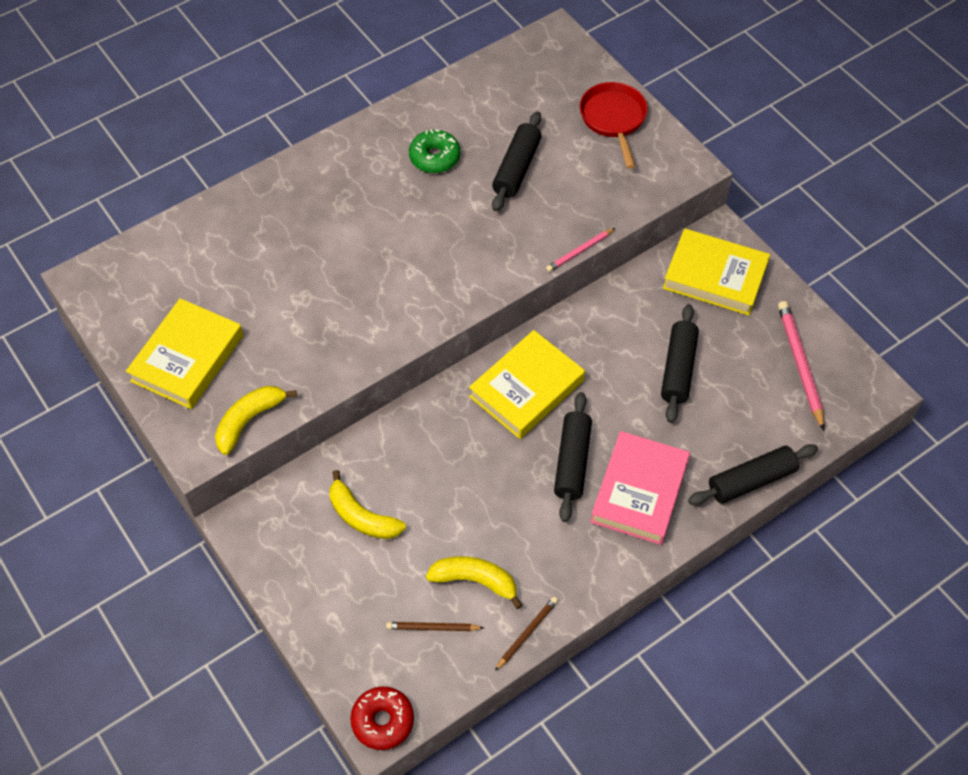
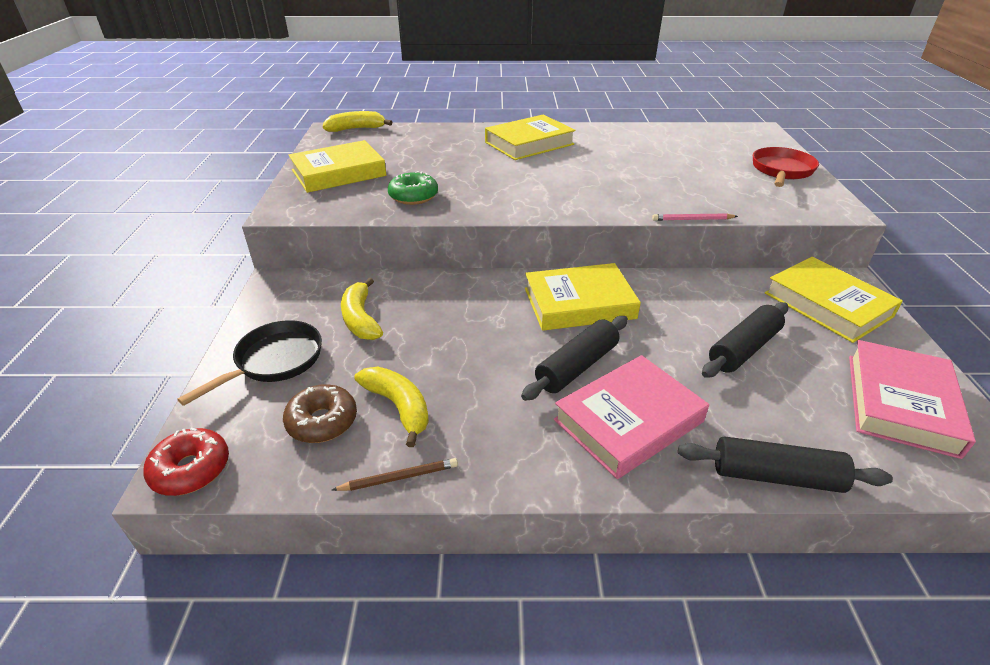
camera: 35 degrees right, 20 degrees down
yellow banana [215,386,297,455] -> yellow banana moved to [323,111,392,132]
brown pencil [386,622,484,631] -> brown donut [283,384,357,443]
green donut [409,129,460,173] -> green donut moved to [388,171,438,205]
black rolling pin [492,111,542,211] -> none
pink pencil [778,301,824,431] -> pink book [849,340,976,459]
none -> black pan [177,320,322,406]
none -> yellow book [485,115,576,160]

